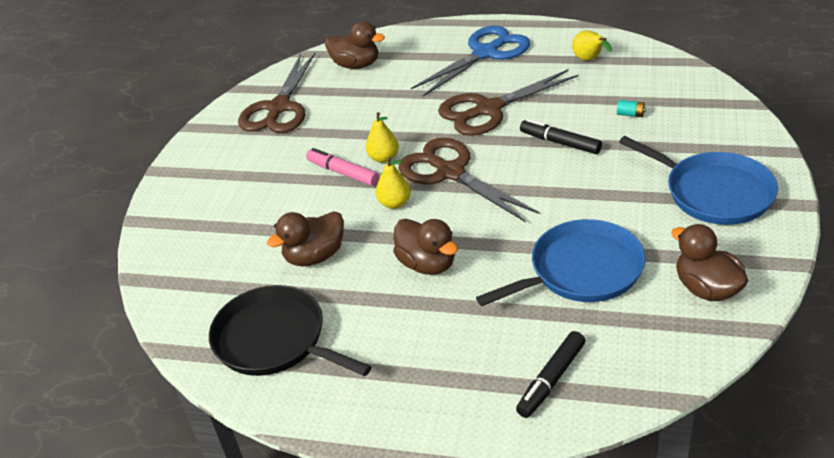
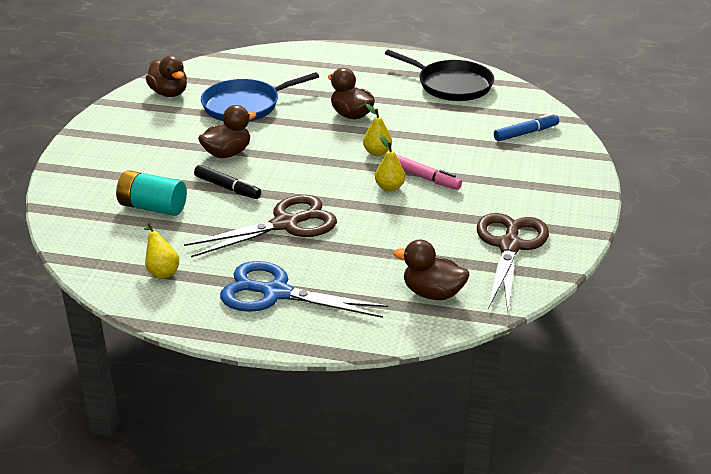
camera: 175 degrees right, 5 degrees down
brown duck [267,211,344,266] -> brown duck moved to [198,105,256,158]
brown scissors [398,138,540,222] -> none
blue scissors [411,26,530,97] -> blue scissors turned 60 degrees clockwise [220,261,388,318]
black marker [516,331,585,418] -> none
turquoise battery [617,100,646,117] -> turquoise battery [116,170,187,216], size x2.49
blue pan [619,136,778,225] -> none
none -> blue marker [494,113,559,141]

